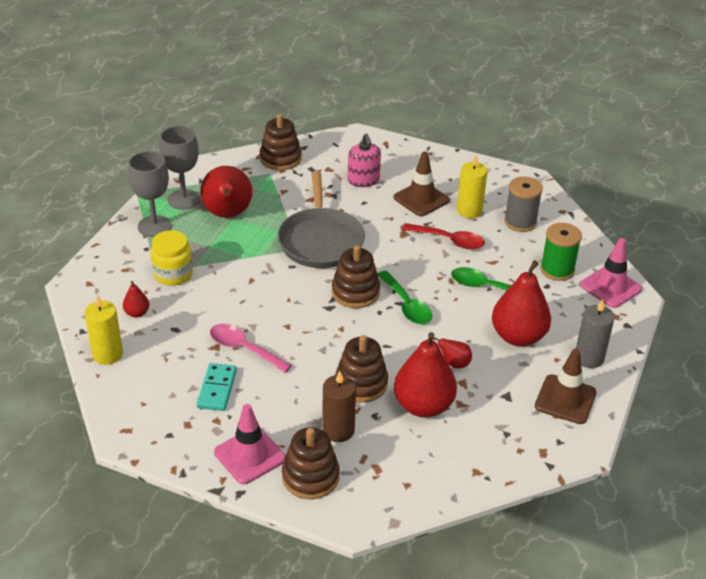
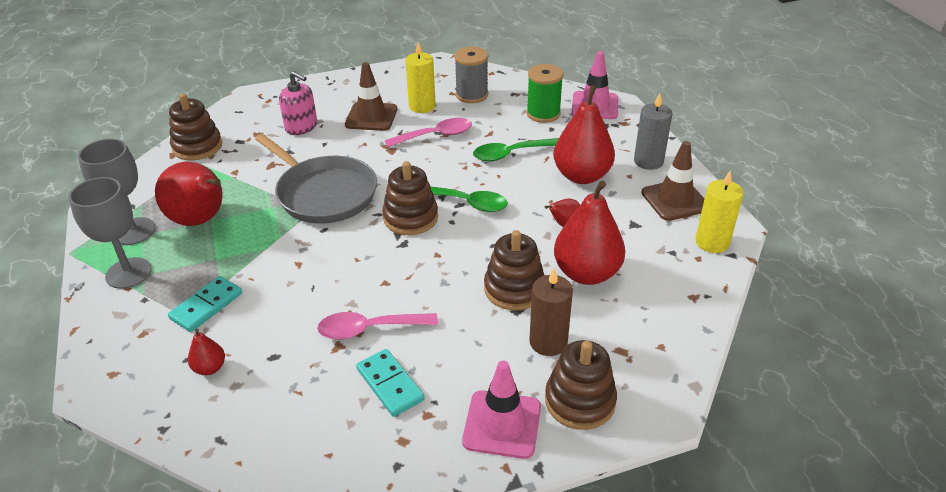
camera: 40 degrees left, 0 degrees up
yellow candle [85,294,123,365] -> yellow candle moved to [695,170,744,253]
yellow jar [151,230,193,286] -> turquoise domino [168,276,242,332]
red spoon [402,223,485,250] -> pink spoon [385,118,472,147]

